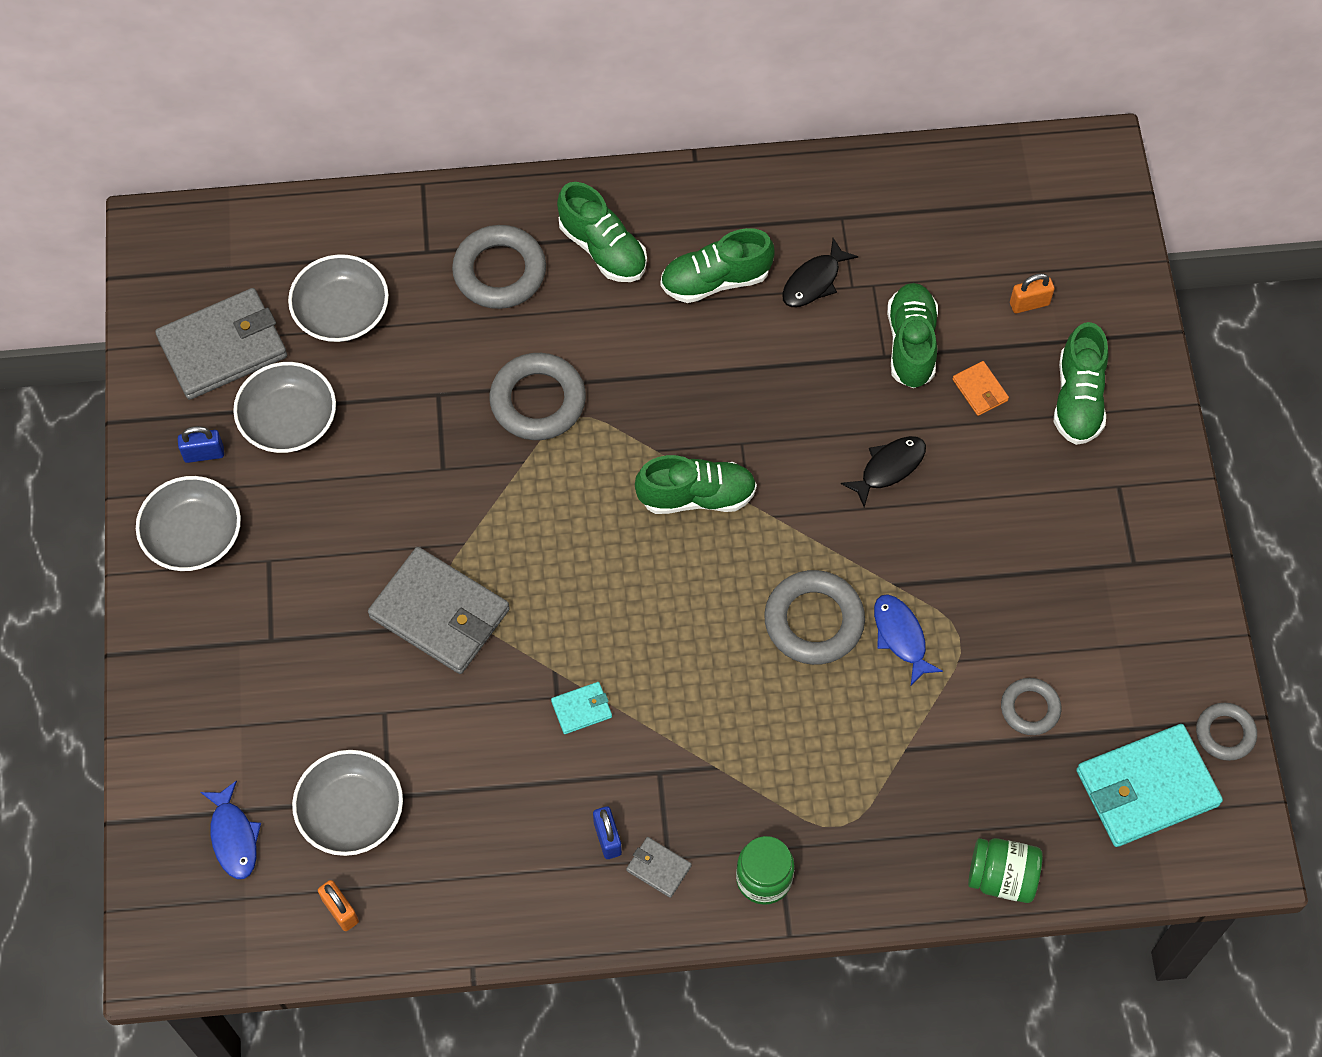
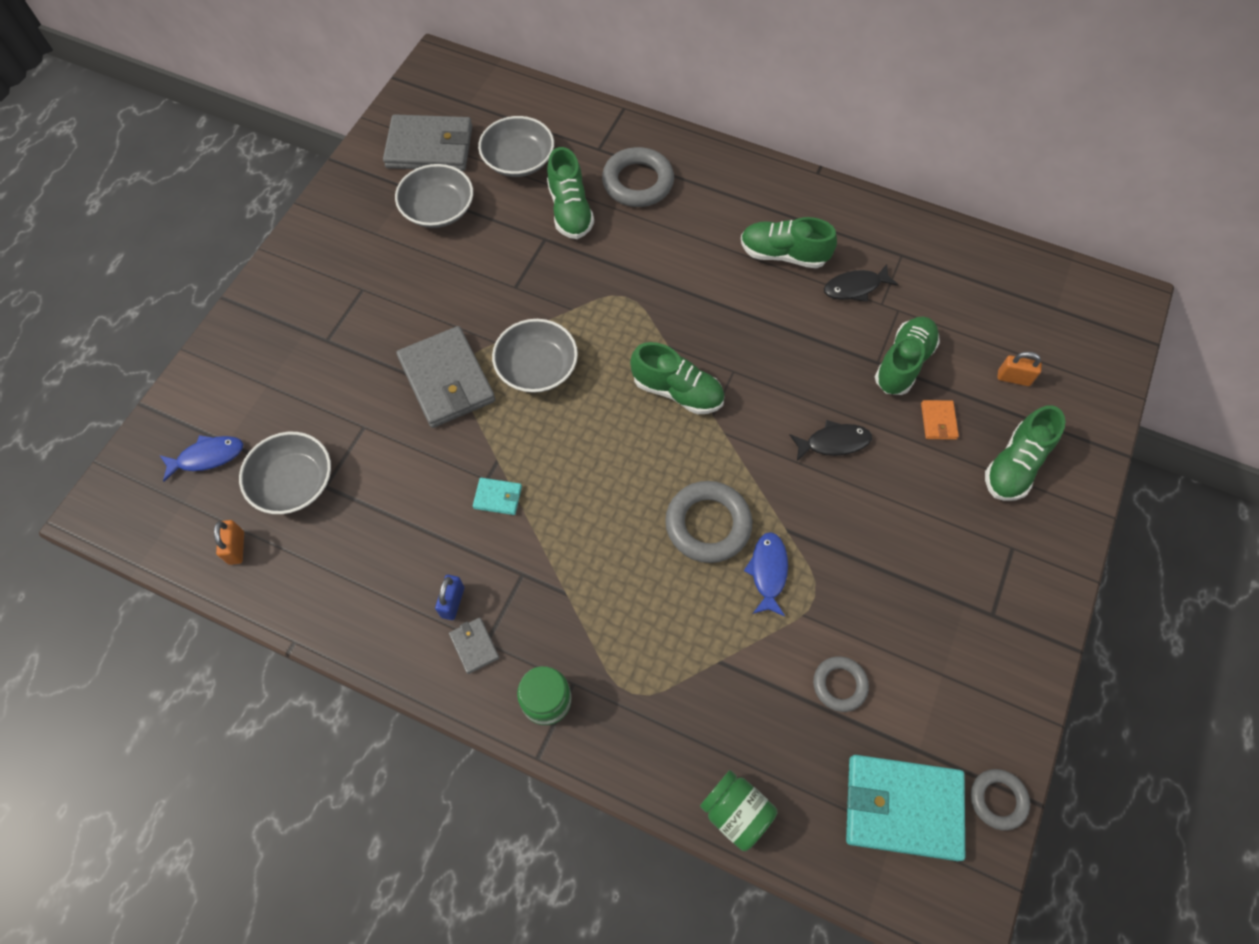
camera: 30 degrees right, 0 degrees up
grey bowl [136,476,241,571] -> grey bowl moved to [492,319,578,393]
blue padlock [178,426,224,463] -> none
blue fish [200,780,261,879] -> blue fish turned 120 degrees counterclockwise [159,435,243,482]
grey ring [490,353,586,440] -> none
green shoe [557,182,647,282] -> green shoe moved to [547,147,594,239]

